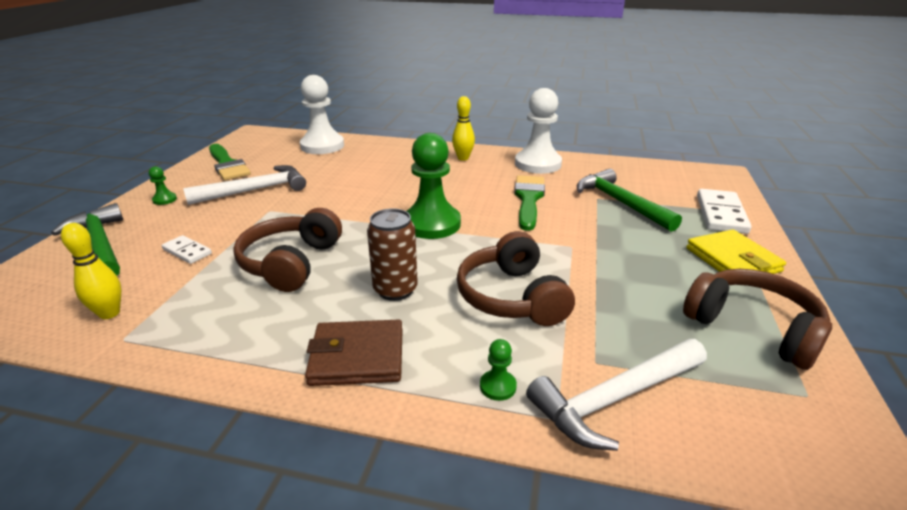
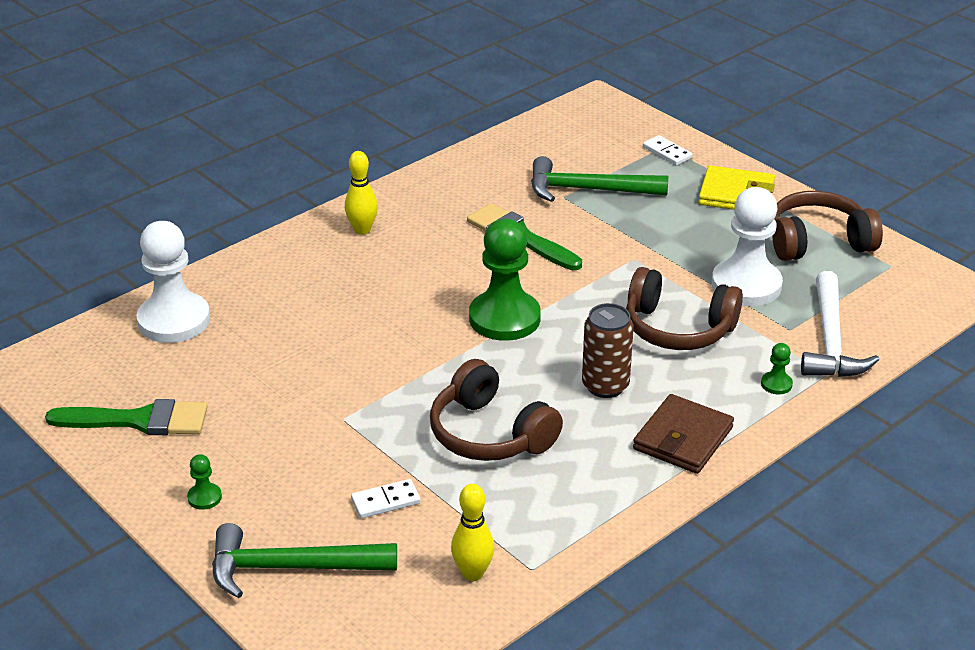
camera: 55 degrees left, 5 degrees up
white hammer [183,165,306,205] -> none
white pawn [515,88,562,174] -> white pawn moved to [712,187,783,306]
white domino [697,189,752,234] -> white domino [643,135,693,165], size x0.57

